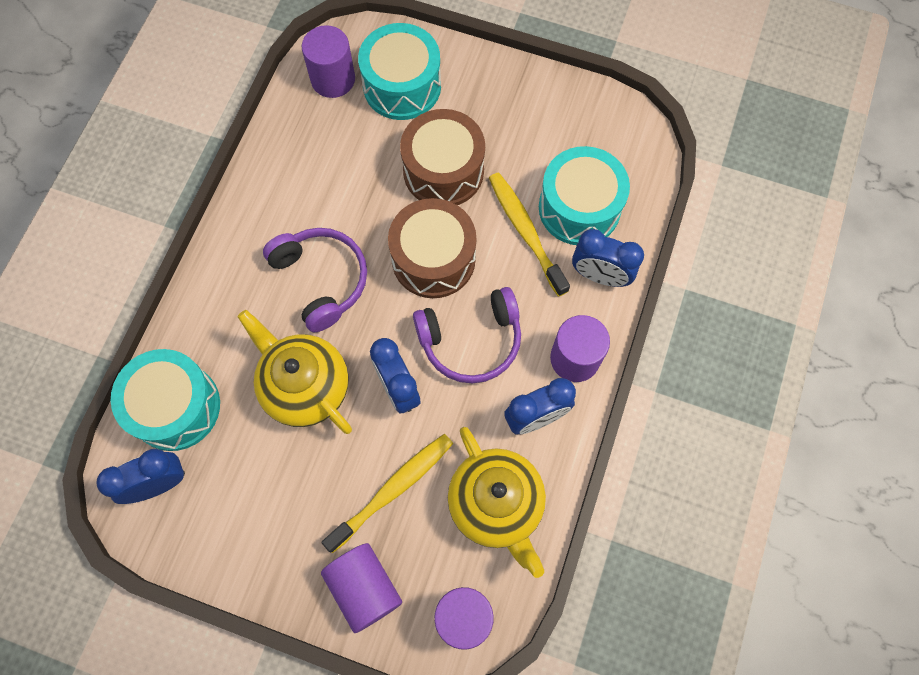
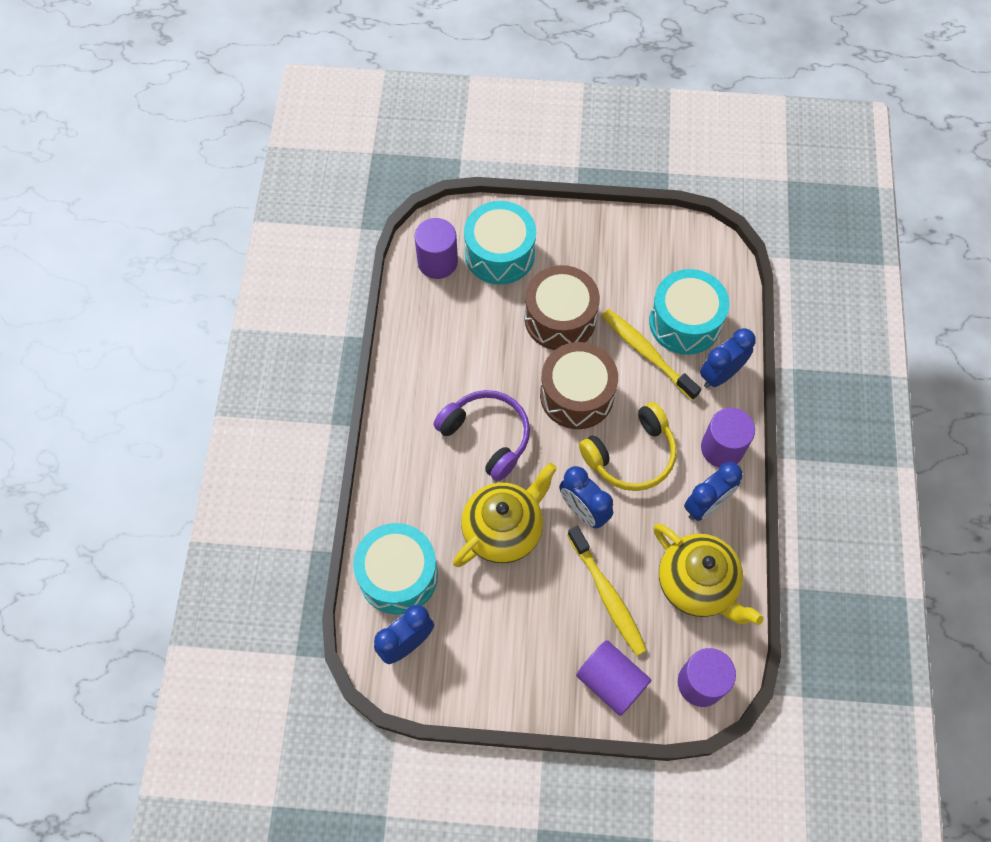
camera: 15 degrees left, 5 degrees down
yellow teapot [238,310,352,434] -> yellow teapot turned 105 degrees clockwise [453,463,557,567]
yellow toothbrush [322,434,453,553] -> yellow toothbrush turned 120 degrees clockwise [567,526,647,656]
purple headphones [413,287,521,384] -> yellow headphones [579,402,677,491]
blue clock [572,229,644,287] -> blue clock turned 135 degrees clockwise [700,328,756,388]

